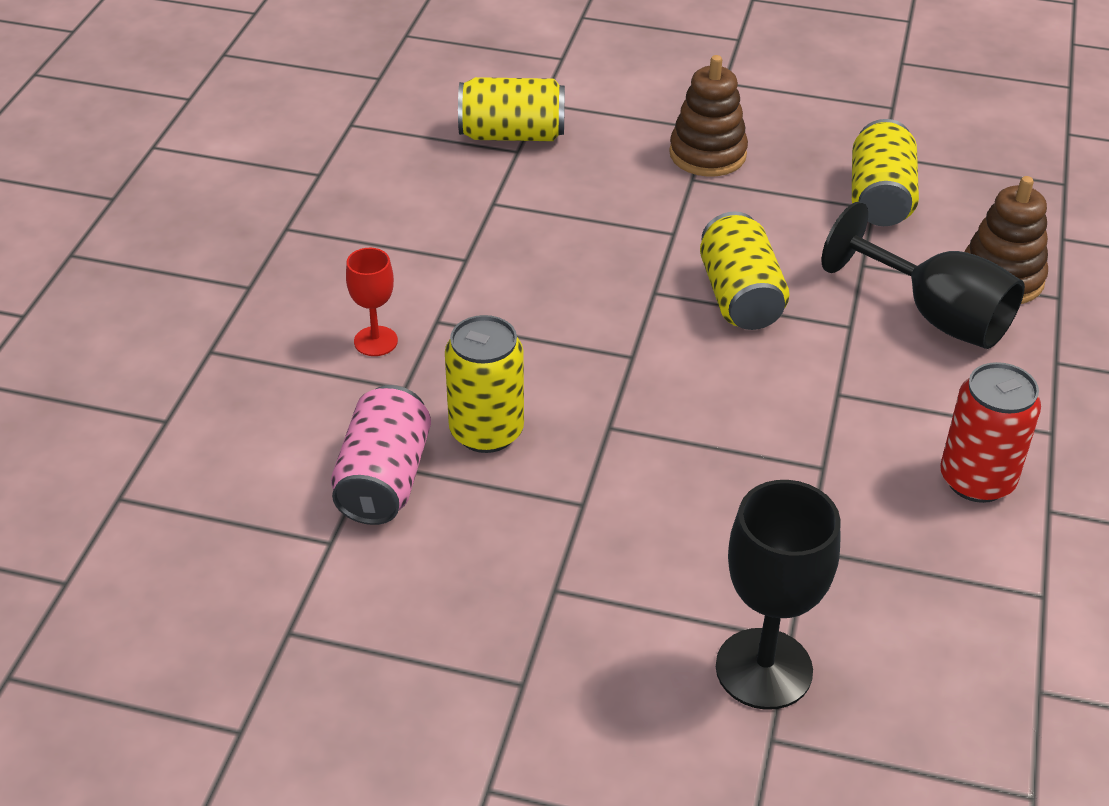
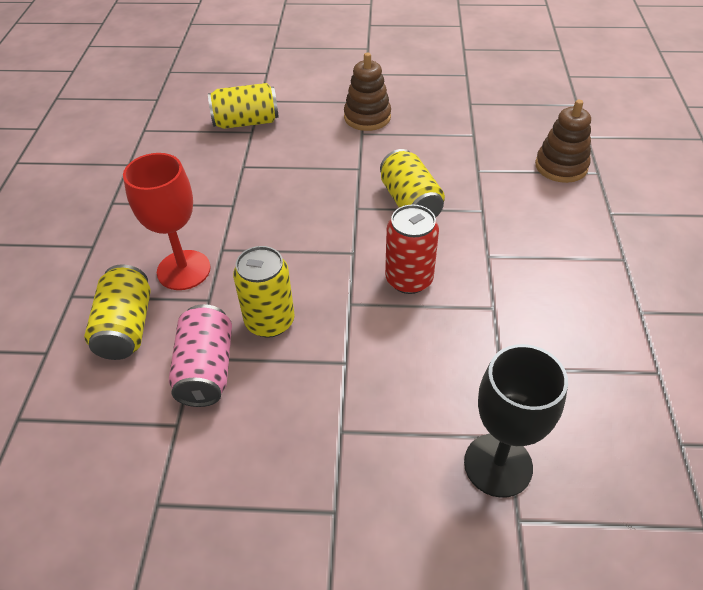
camera: 10 degrees left, 5 degrees up
red goblet [346,248,398,356] -> red goblet [123,153,211,290], size x1.82
black goblet [822,202,1025,349] -> none
yellow can [852,119,919,226] -> yellow can moved to [84,264,151,360]
red can [940,362,1041,503] -> red can moved to [385,204,439,294]

